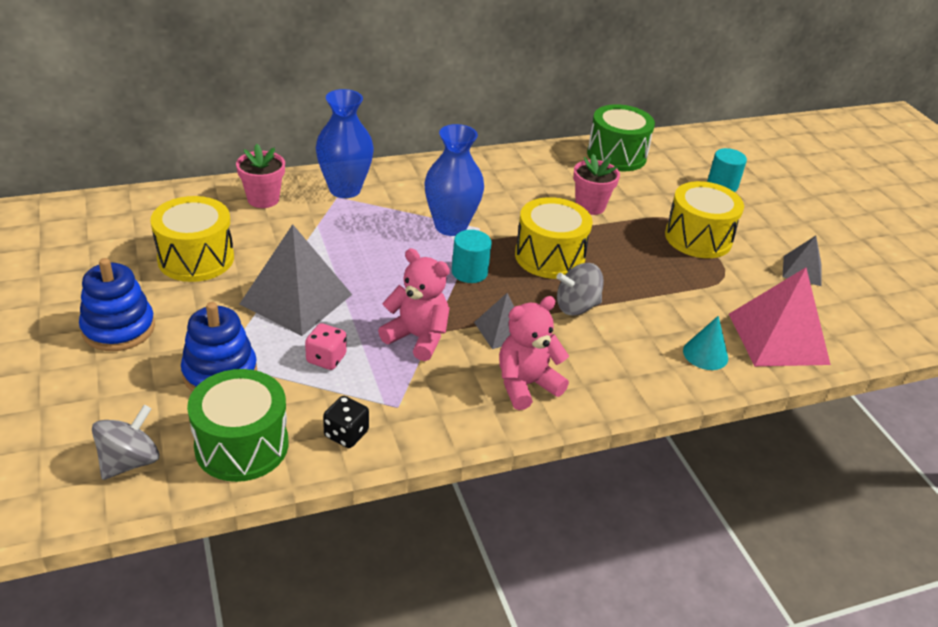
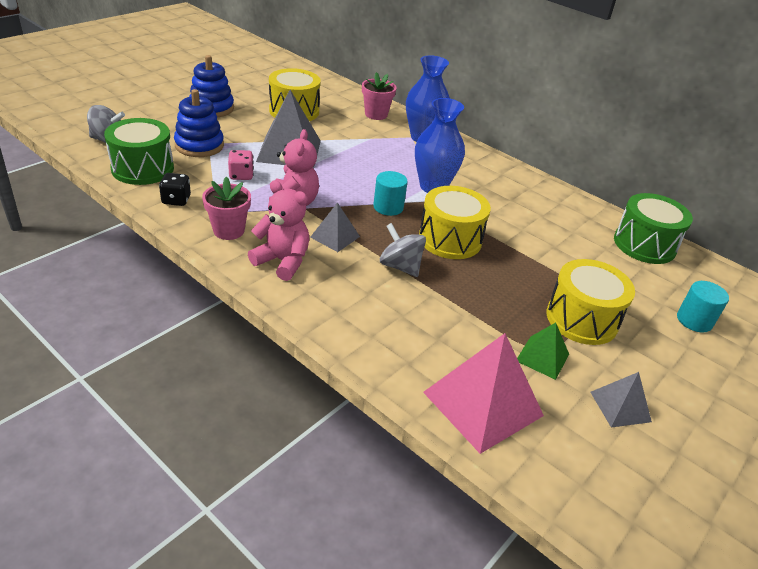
camera: 60 degrees right, 0 degrees up
pink flower pot [573,154,620,215] -> pink flower pot moved to [202,177,251,240]
turquoise cone [683,316,728,370] -> none
none -> green pyramid [517,323,569,380]

